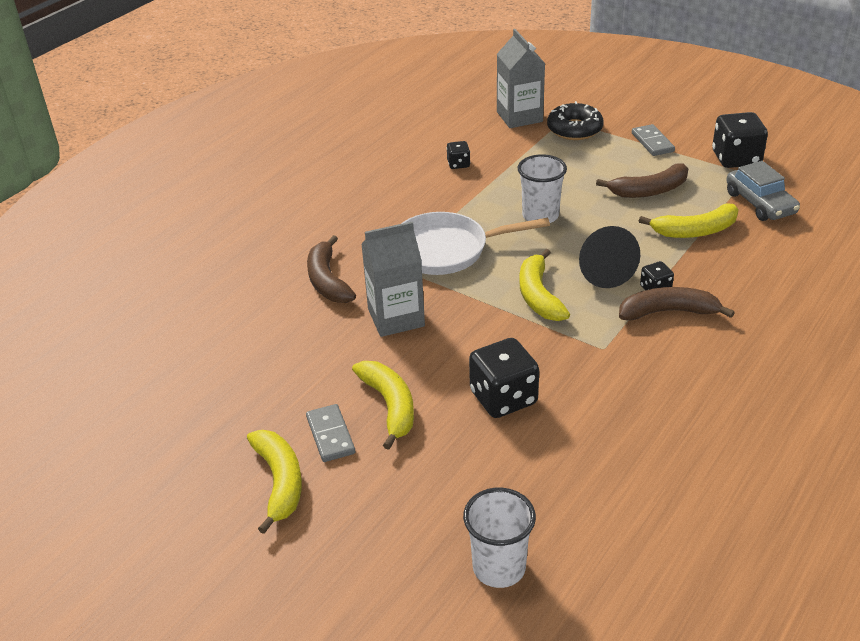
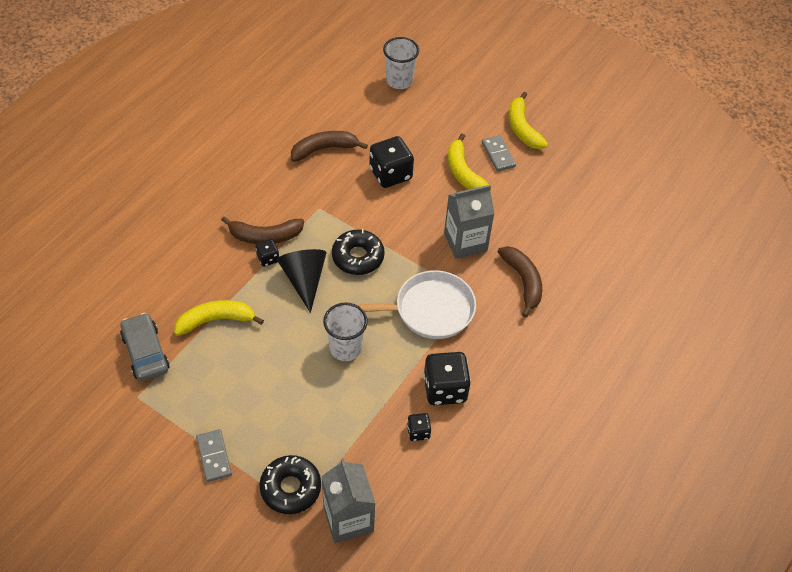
camera: 175 degrees right, 15 degrees up
yellow banana [519,249,570,321] -> black donut [332,229,385,275]
brown banana [596,163,689,198] -> brown banana moved to [291,131,368,162]
black dice [712,112,768,168] -> black dice moved to [423,352,471,405]

